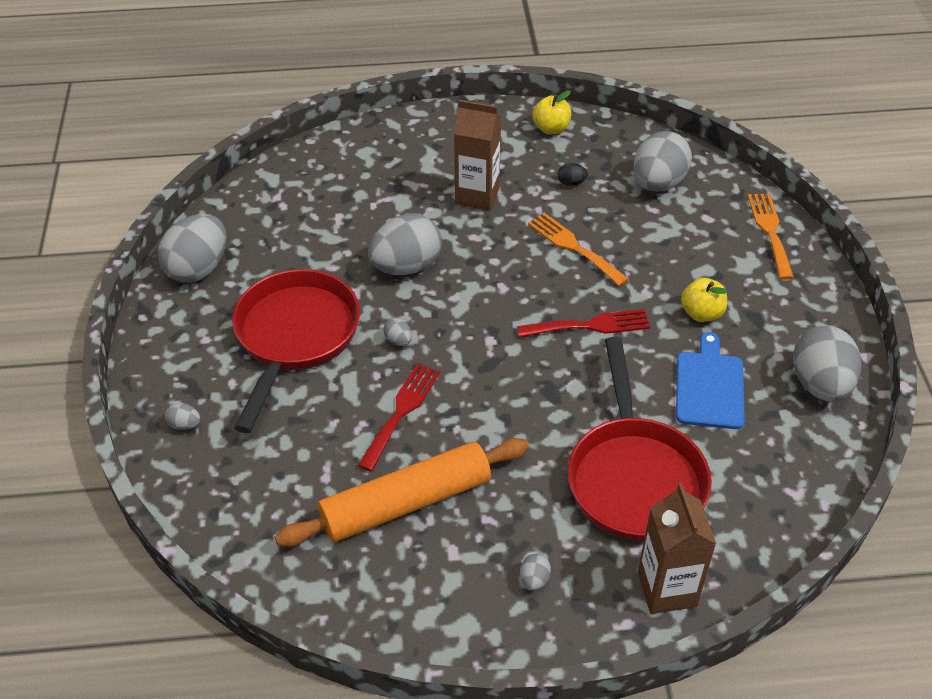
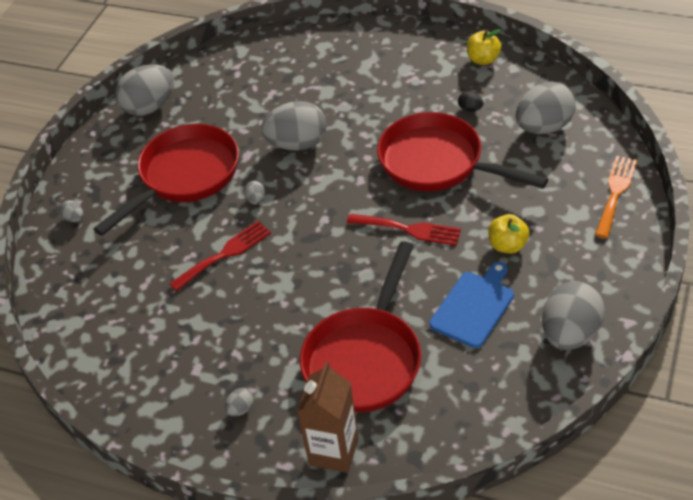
camera: 30 degrees right, 0 degrees up
orange rolling pin [275,438,529,547] -> none
brown carton [454,100,501,211] -> none
orange fork [528,213,629,286] -> red pan [377,112,548,191]

